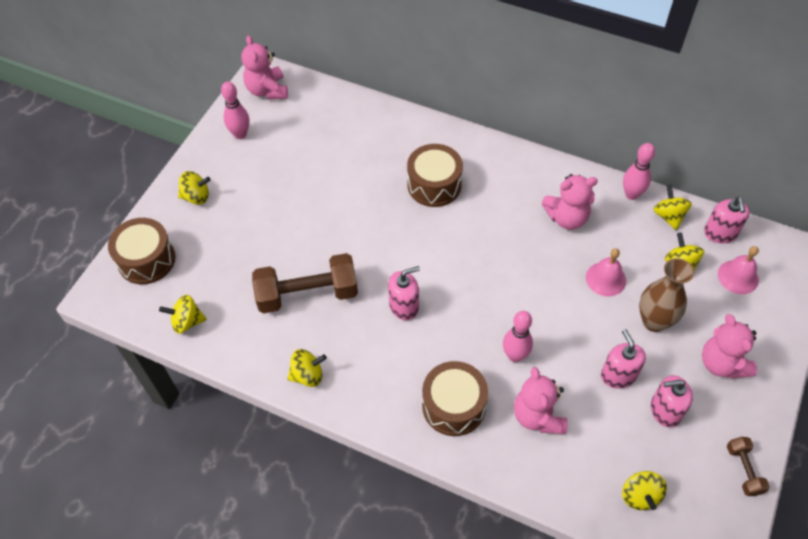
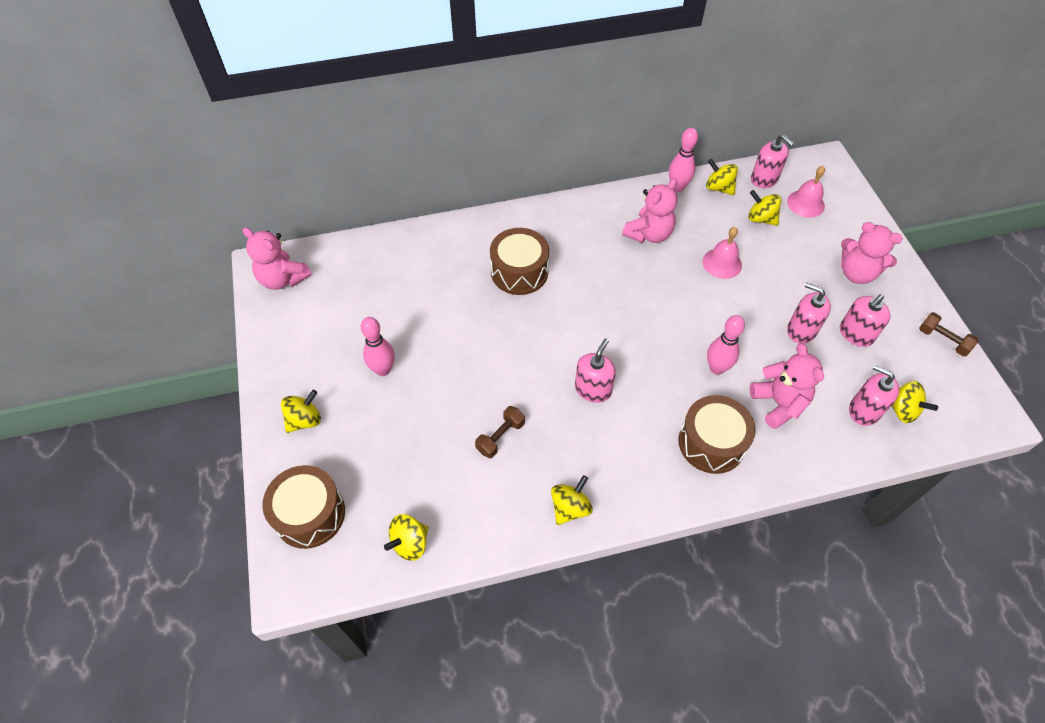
camera: 40 degrees left, 0 degrees up
pink bowling pin [221,82,249,139] -> pink bowling pin moved to [361,317,395,376]
brown dumbbell [252,253,358,313] -> brown dumbbell [475,406,525,458], size x0.49
pink teddy bear [514,367,568,434] -> pink teddy bear turned 150 degrees counterclockwise [750,343,824,429]
brown vase [639,258,694,332] -> none
none -> pink soap dispenser [849,365,899,426]

